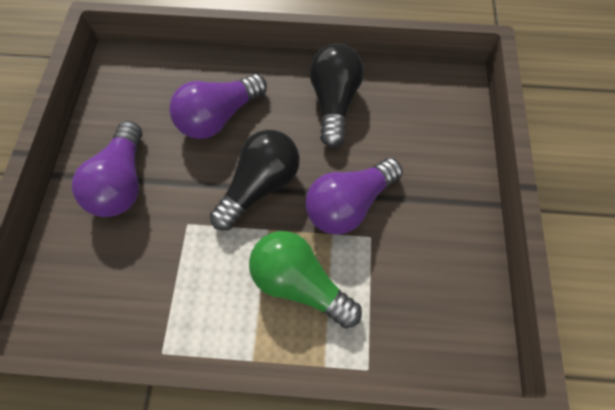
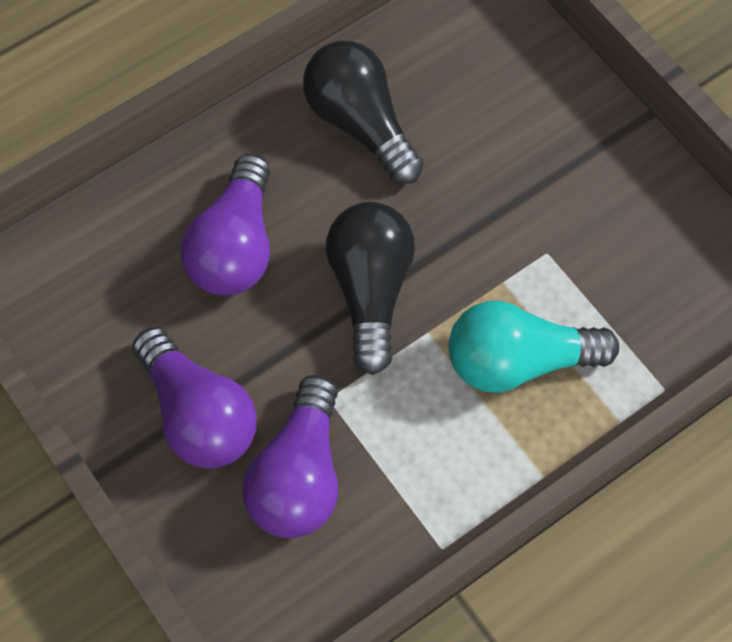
camera: 40 degrees left, 0 degrees up
green light bulb [249,231,362,329] -> turquoise light bulb [448,301,619,393]
purple light bulb [306,158,403,235] -> purple light bulb moved to [242,374,338,538]

